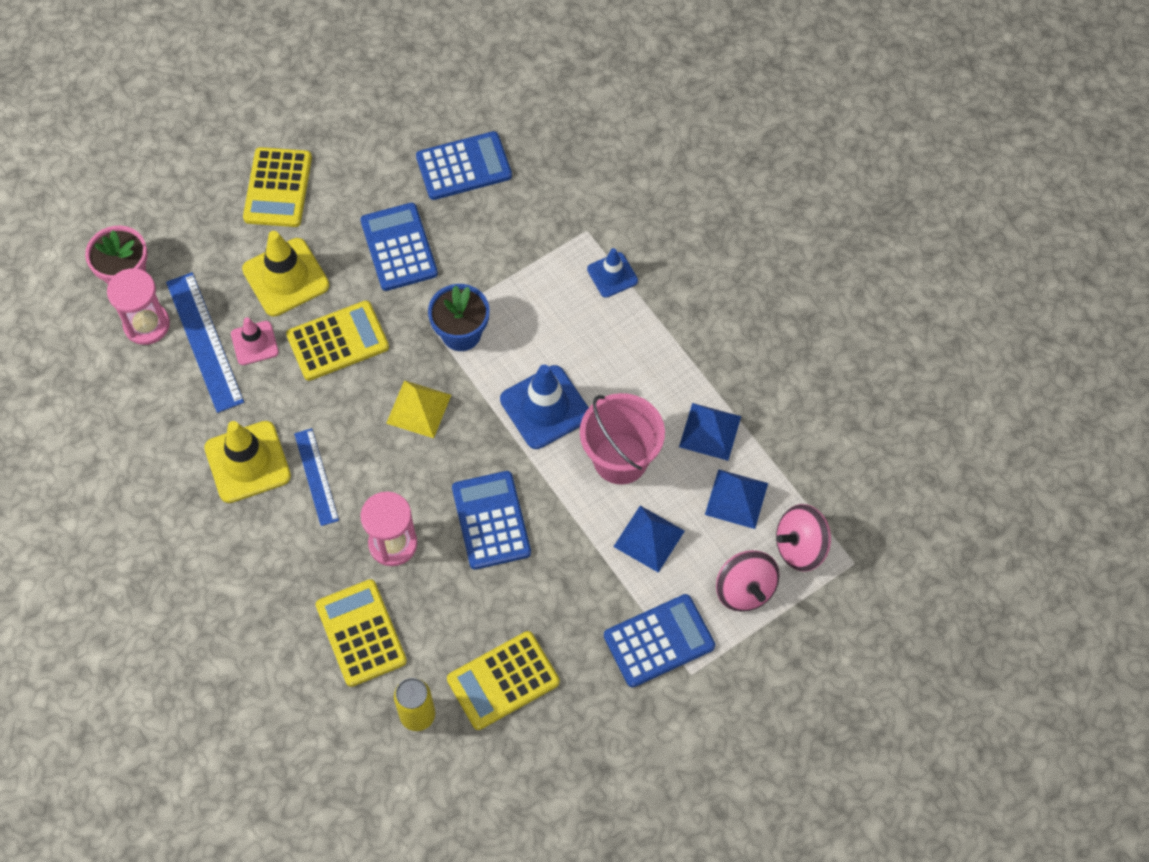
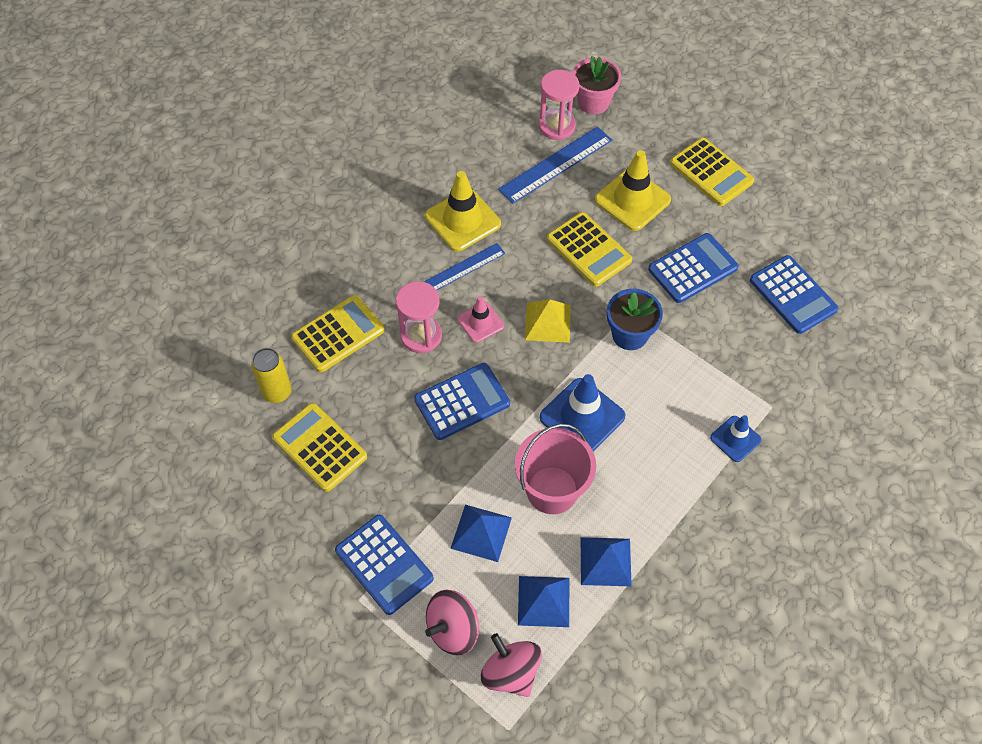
camera: 75 degrees right, 5 degrees down
pink traffic cone [231,317,279,365] -> pink traffic cone moved to [457,296,504,343]
yellow calculator [243,147,312,227] -> yellow calculator turned 120 degrees counterclockwise [670,138,754,206]

